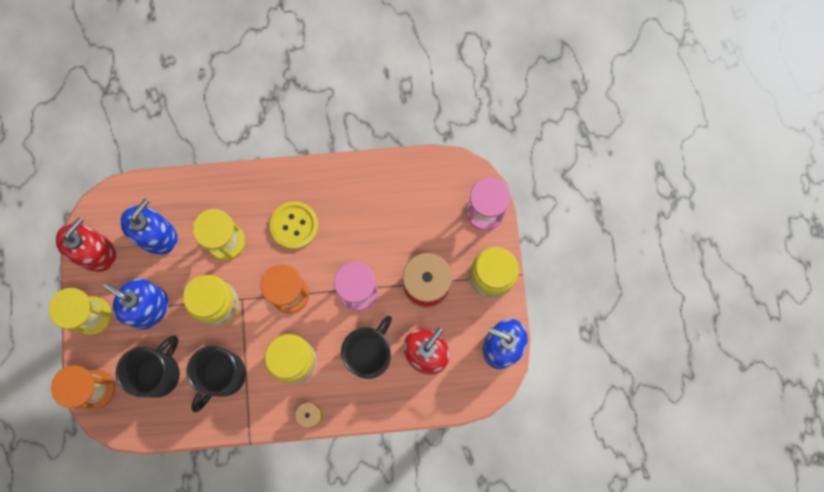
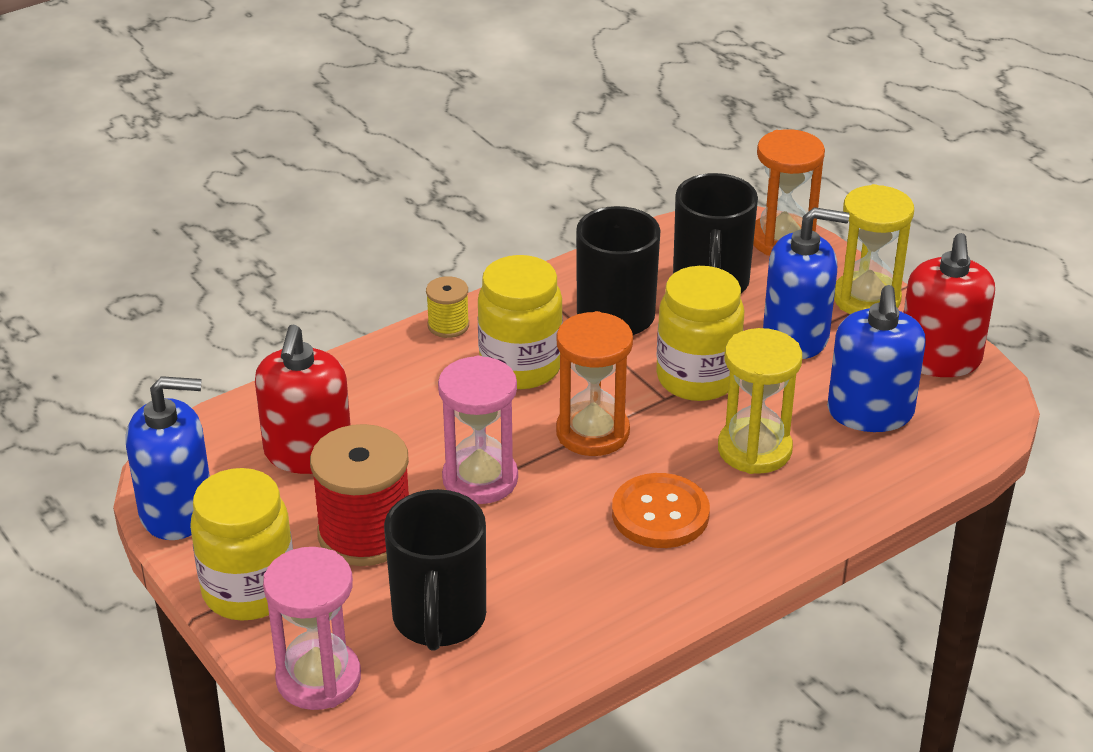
camera: 150 degrees right, 40 degrees down
yellow button [270,201,319,249] -> orange button [612,473,710,548]
black mug [341,316,392,379] -> black mug moved to [384,489,486,651]

